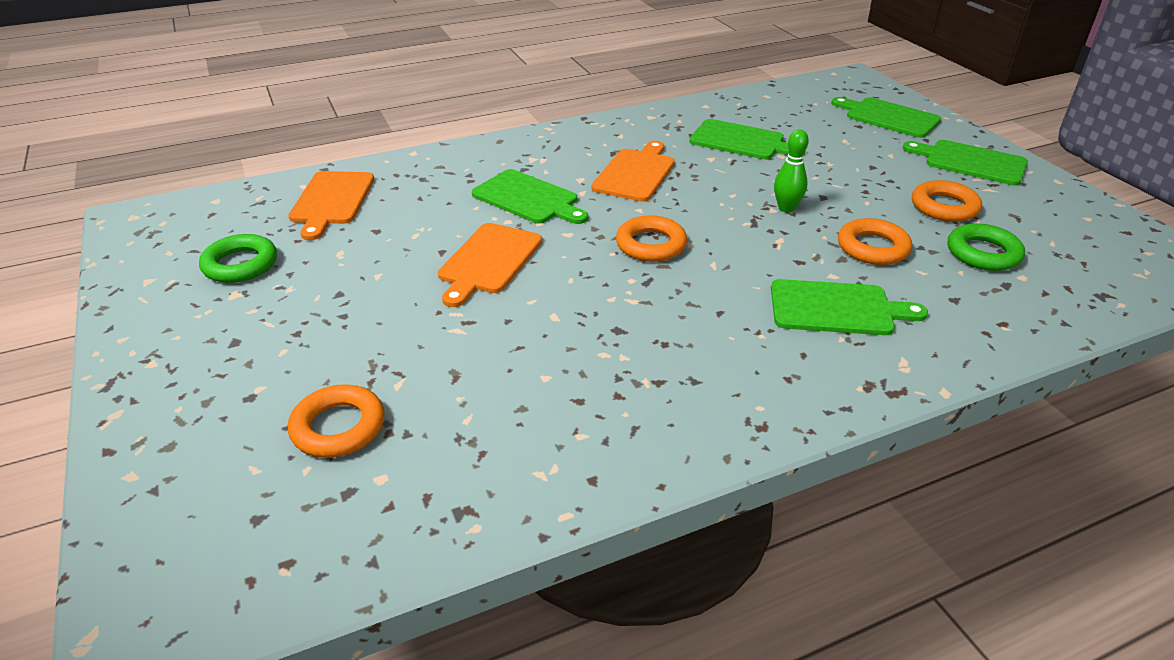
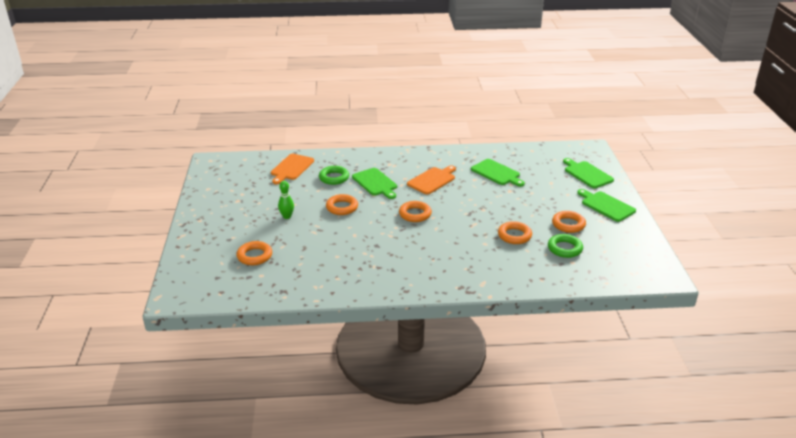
camera: 20 degrees right, 5 degrees down
green ring [199,234,277,283] -> green ring moved to [319,166,349,185]
orange cutting board [438,223,542,307] -> orange ring [326,194,358,215]
green cutting board [771,279,928,335] -> none
green bowling pin [774,130,809,212] -> green bowling pin moved to [278,181,294,219]

